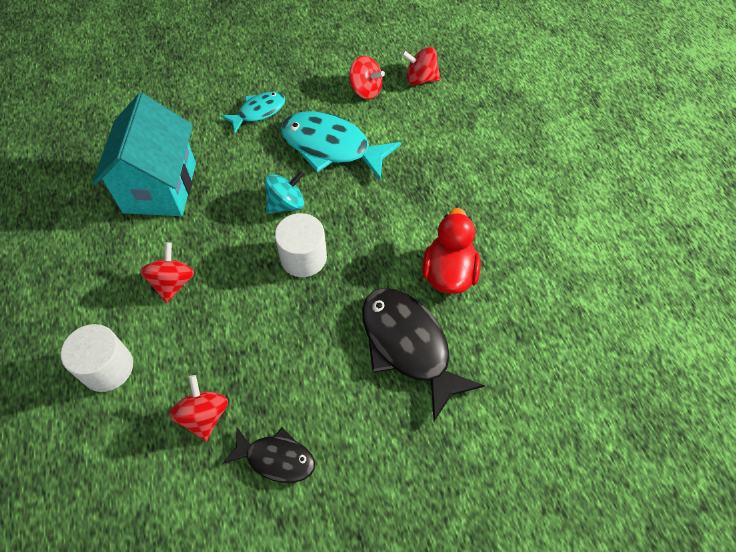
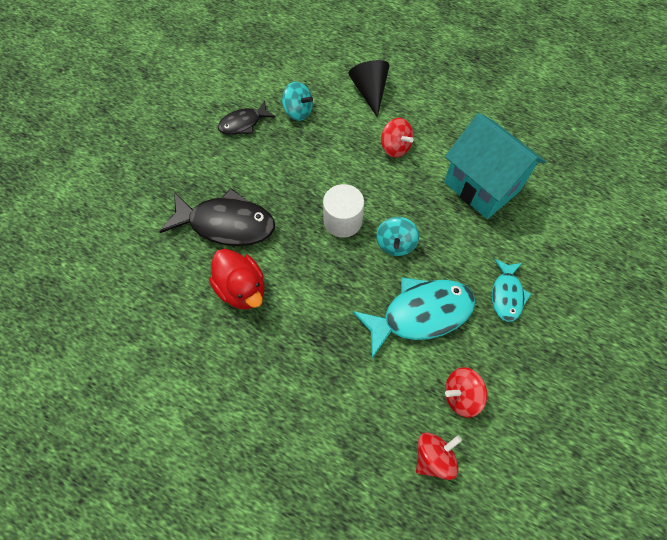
camera: 135 degrees right, 5 degrees up
white cylinder [61,324,133,392] -> black cone [348,60,390,117]
red spinning top [169,375,228,441] -> turquoise spinning top [282,82,313,121]

